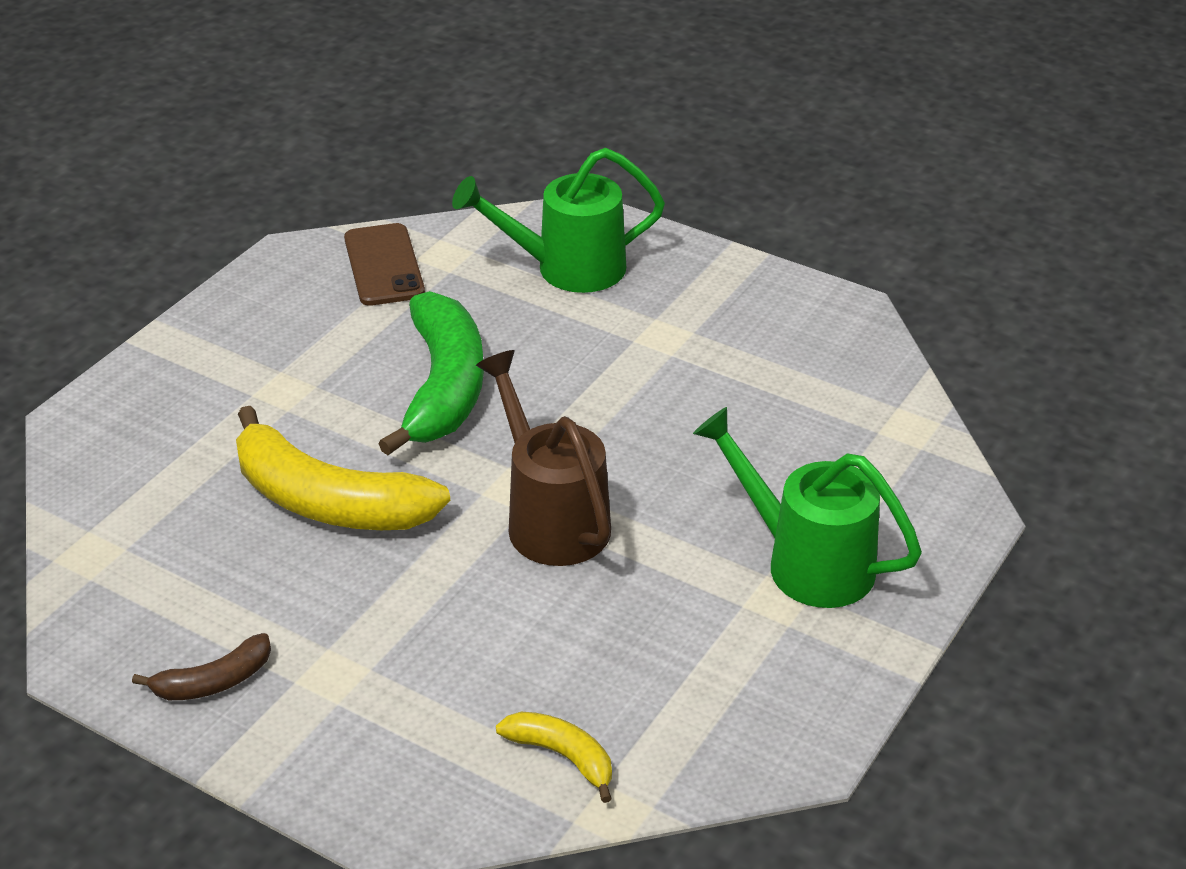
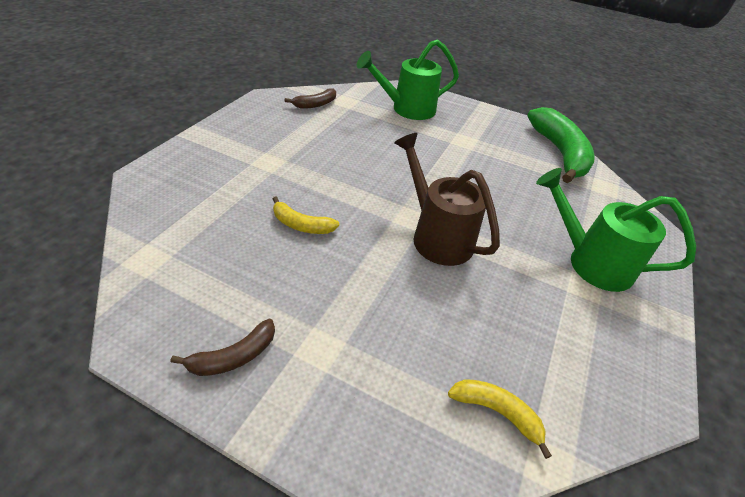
camera: 10 degrees left, 5 degrees up
yellow banana [236,406,450,530] -> yellow banana [273,196,339,234], size x0.49
brown phone [344,223,425,306] -> brown banana [284,88,336,109]
green banana [378,291,484,455] -> green banana moved to [527,107,595,183]

